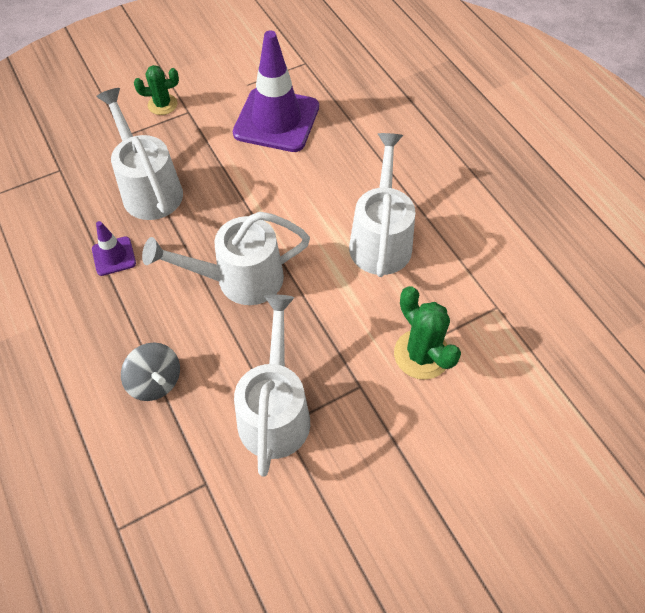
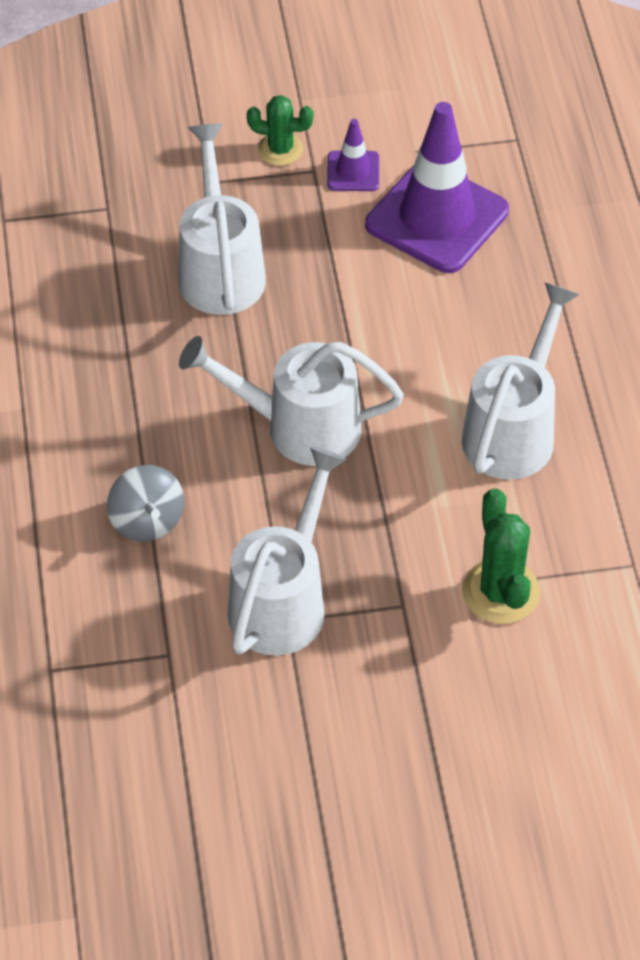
camera: 20 degrees right, 5 degrees down
purple traffic cone [92,221,136,276] -> purple traffic cone moved to [327,119,379,191]

